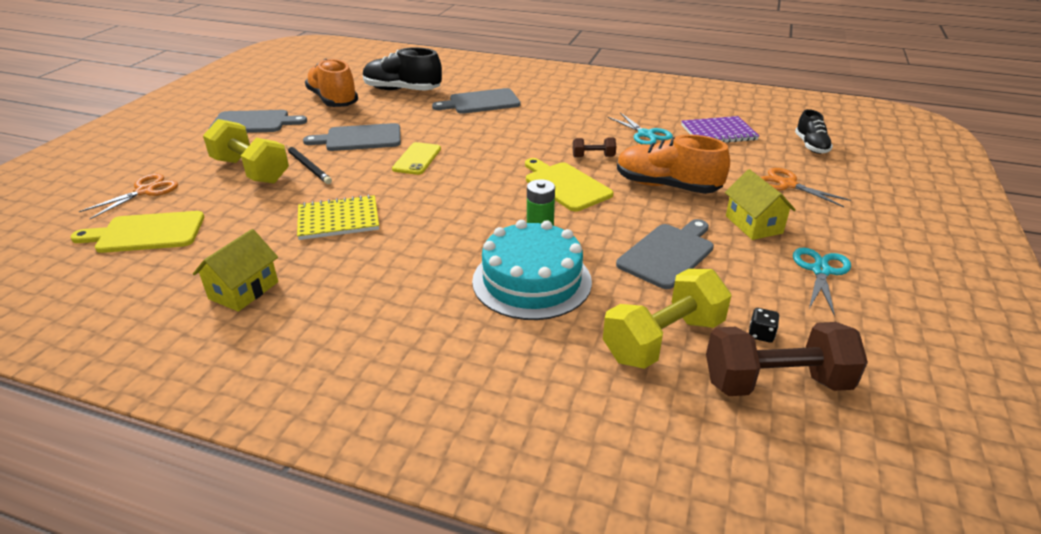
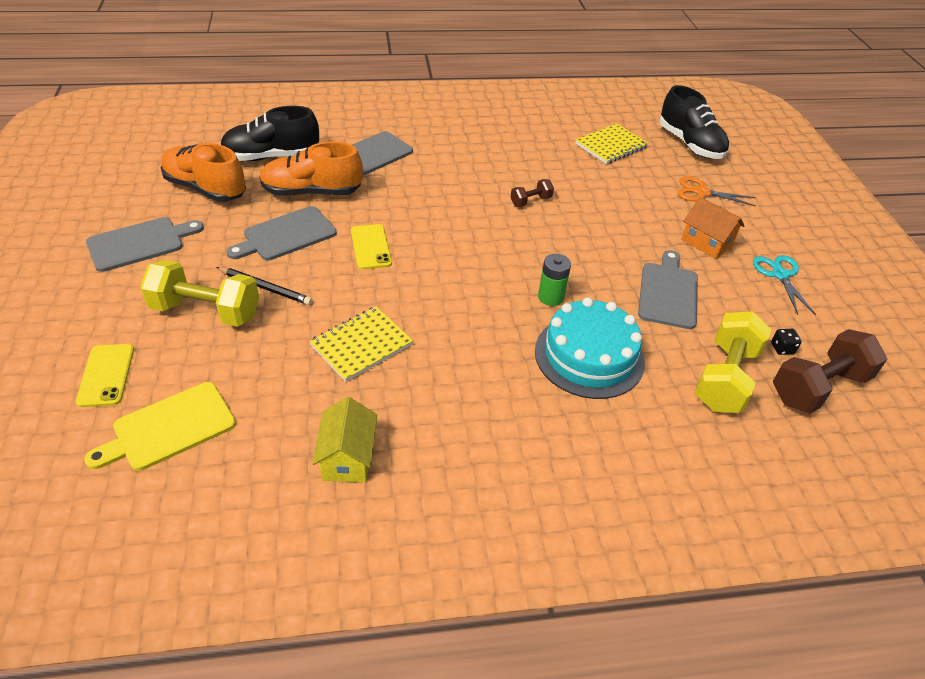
camera: 30 degrees left, 10 degrees up
orange scissors [79,174,178,219] -> yellow phone [76,344,134,407]
yellow cutting board [525,158,614,211] -> none
turquoise scissors [608,113,673,145] -> none
orange shoe [617,134,730,194] -> orange shoe moved to [259,142,363,196]
purple notebook [681,116,759,143] -> yellow notebook [575,123,649,164]
yellow house [725,169,796,240] -> orange house [681,197,745,259]
black shoe [795,109,833,154] -> black shoe [659,85,729,159], size x1.72

